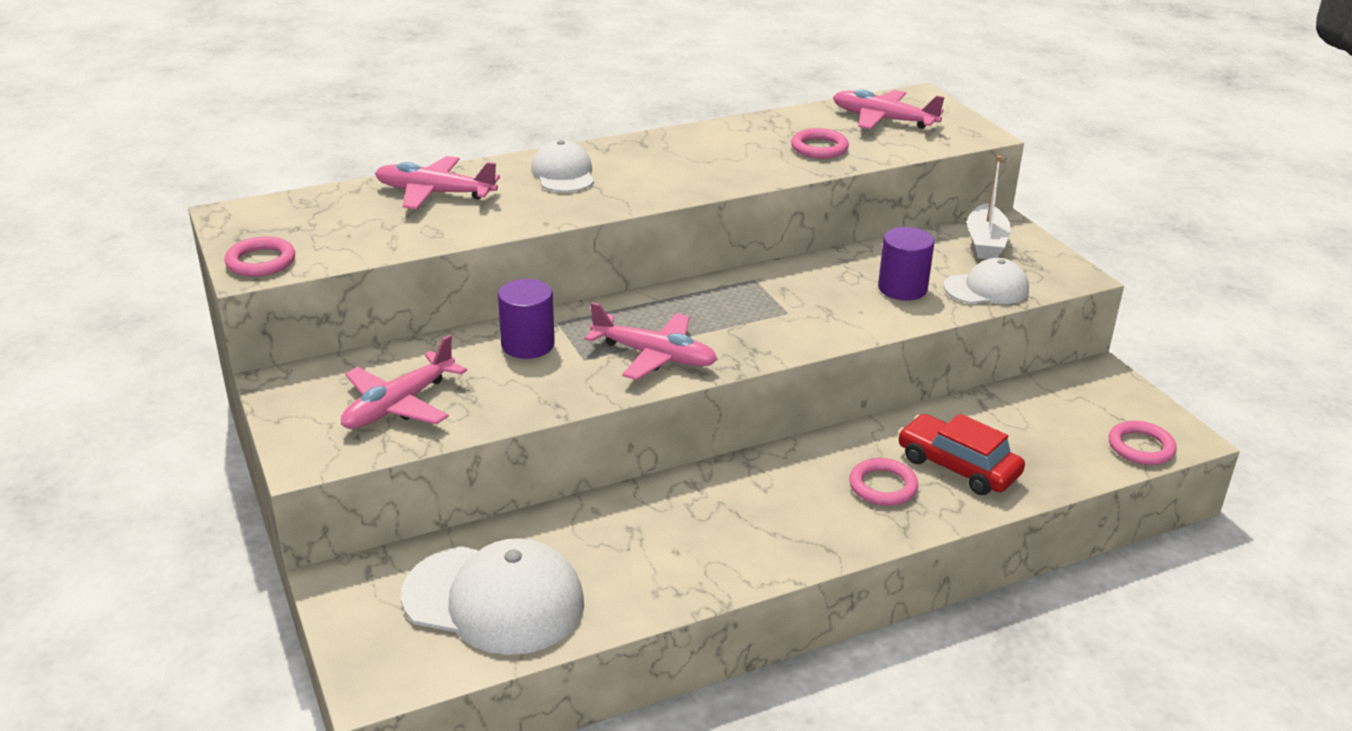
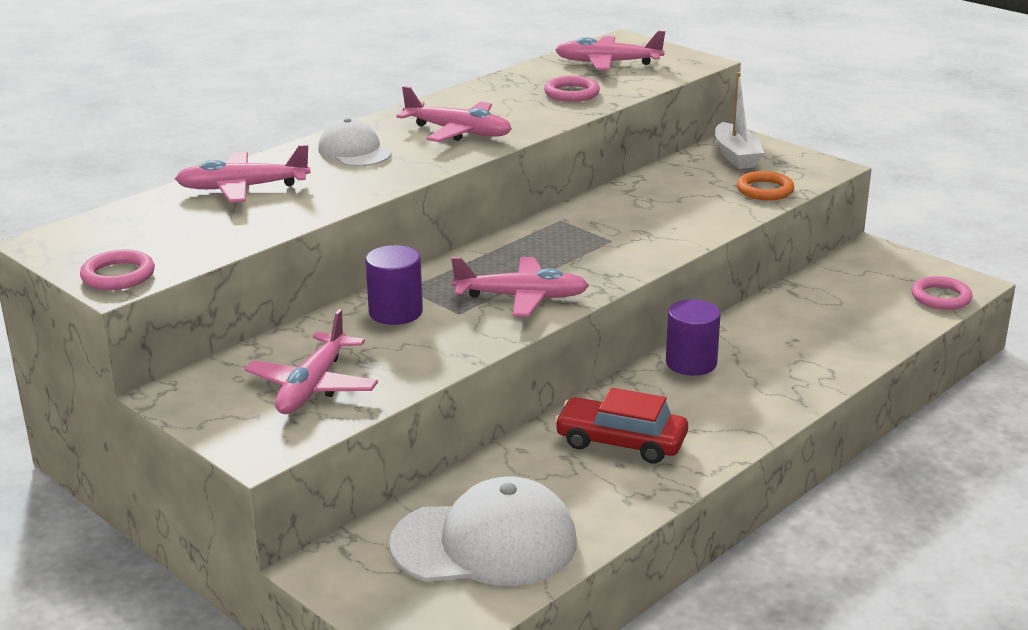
camera: 20 degrees left, 5 degrees down
pink ring [849,458,918,506] -> none
purple cylinder [878,227,934,301] -> purple cylinder moved to [666,299,721,376]
red car [898,414,1025,495] -> red car moved to [554,387,688,464]
white cap [943,258,1029,304] -> orange ring [737,171,795,200]
none -> pink plane [396,86,512,142]

